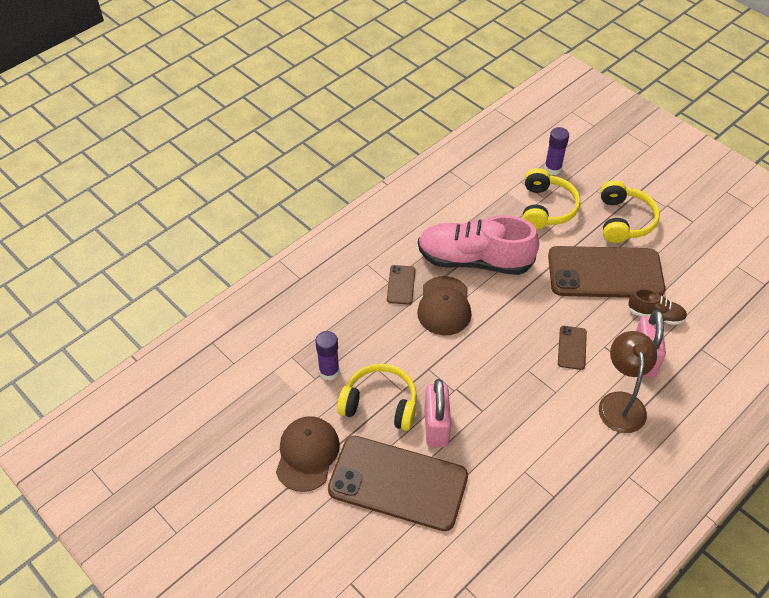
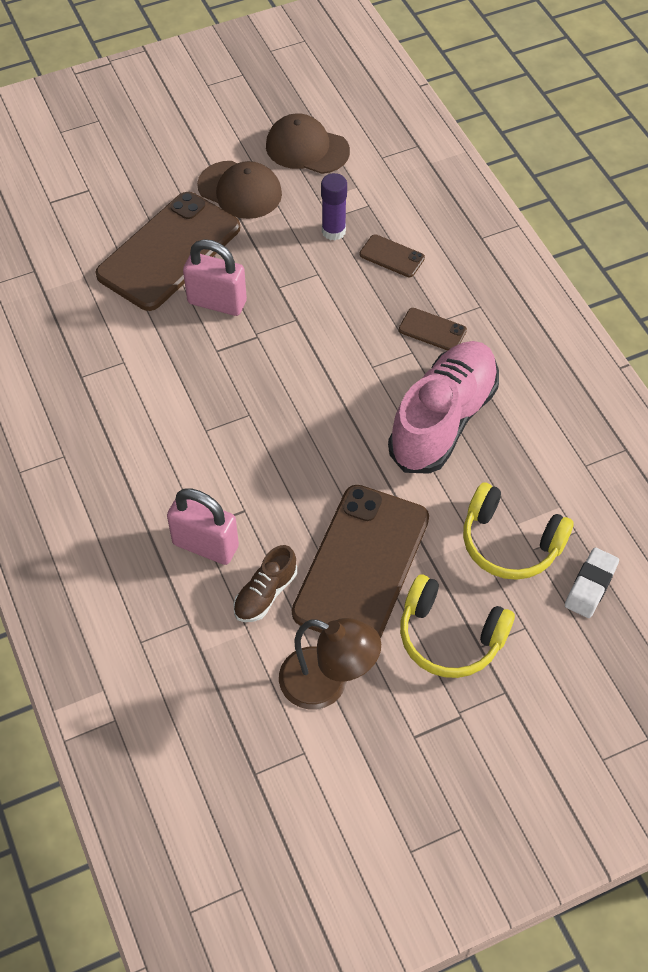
camera: 110 degrees right, 5 degrees up
yellow headphones [337,364,417,431] -> none
brown cap [417,276,471,335] -> brown cap moved to [266,113,350,174]
purple glue stick [544,127,569,175] -> white eraser [565,547,619,618]
brown phone [558,326,587,370] -> brown phone moved to [359,234,425,277]
brown lamp [599,331,657,433] -> brown lamp moved to [279,618,381,709]

